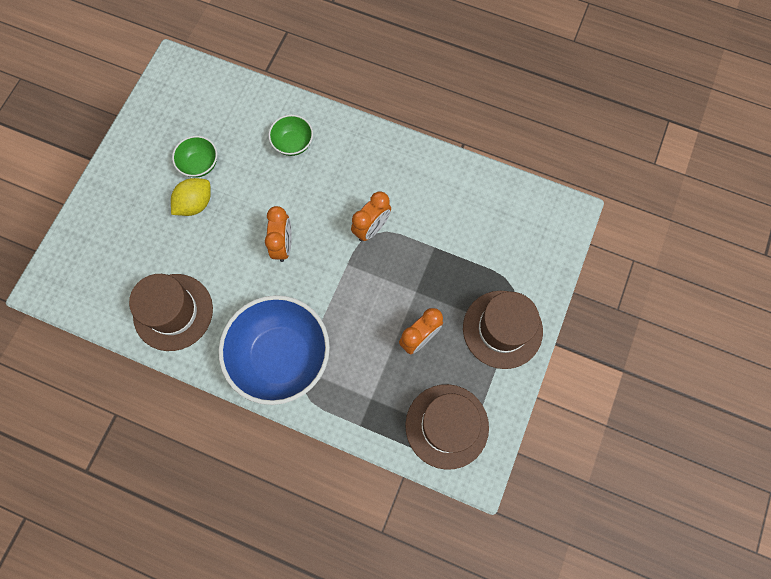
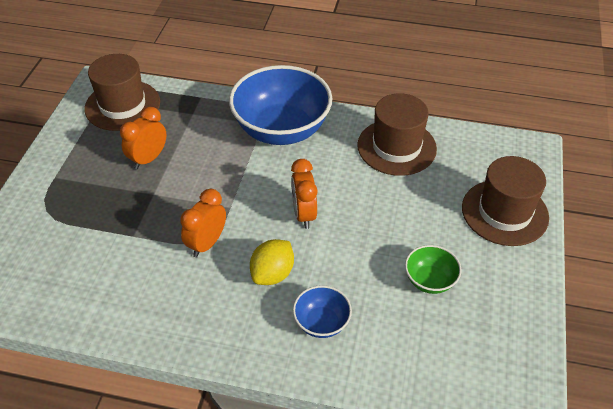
camera: 170 degrees right, 25 degrees down
yellow lemon [171,178,211,216] -> yellow lemon moved to [250,239,294,285]
green bowl [268,115,313,156] -> blue bowl [293,285,352,338]
brown hat [463,291,543,369] -> brown hat moved to [462,156,549,246]

